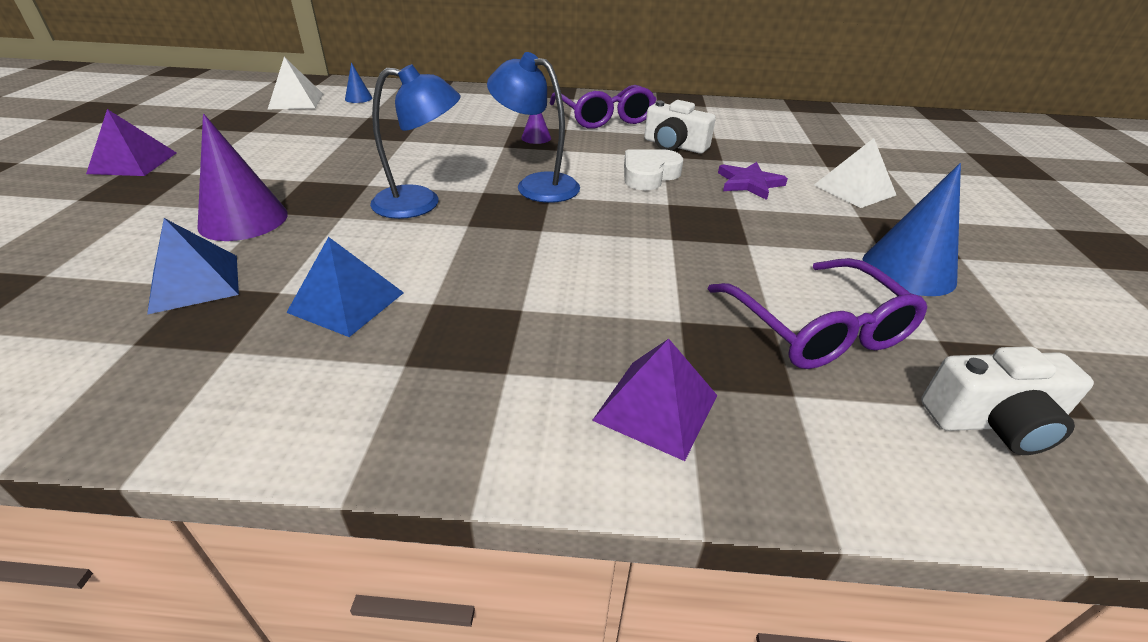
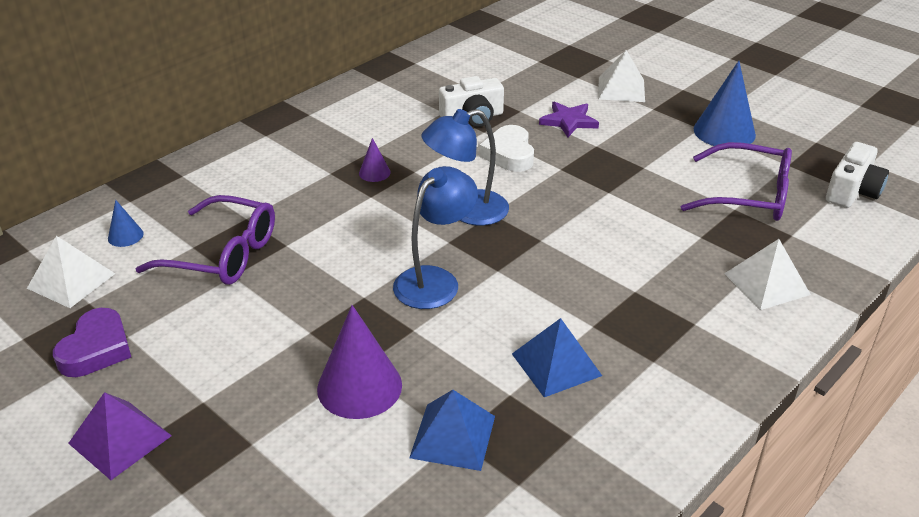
camera: 50 degrees left, 0 degrees up
purple glasses [550,85,657,129] -> purple glasses moved to [136,195,275,285]
purple pyramid [592,339,717,461] -> white pyramid [724,239,811,310]
none -> purple heart [53,308,131,377]

